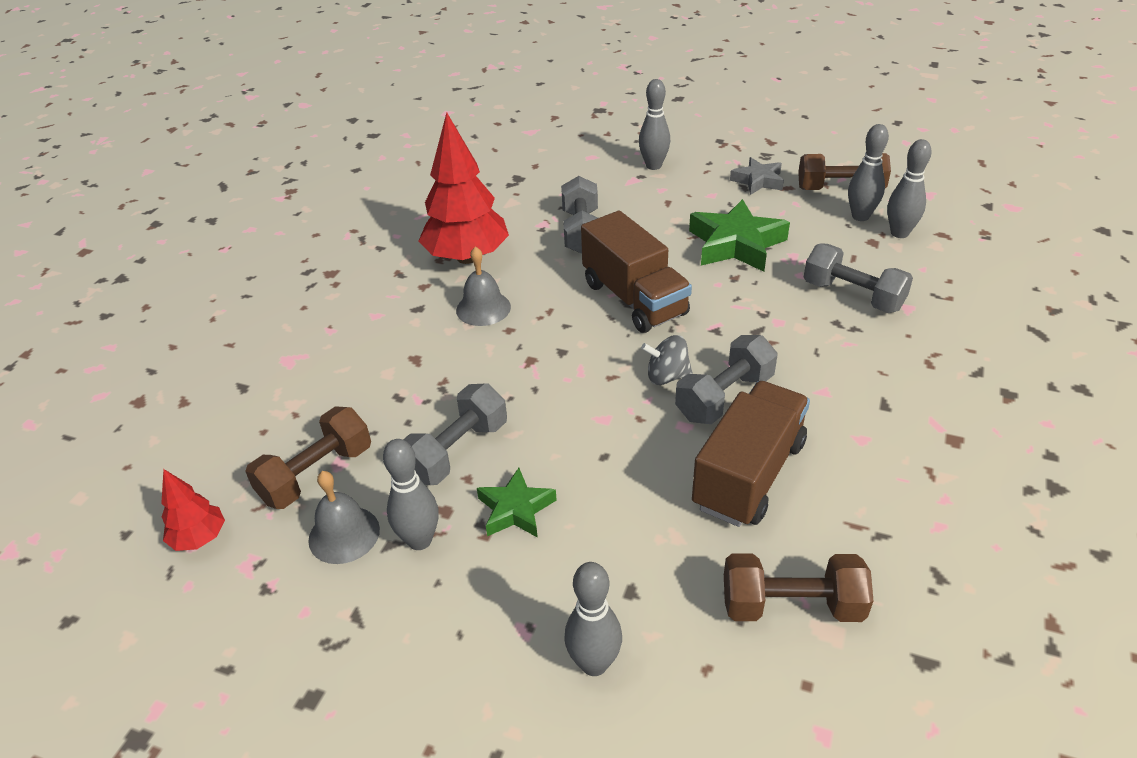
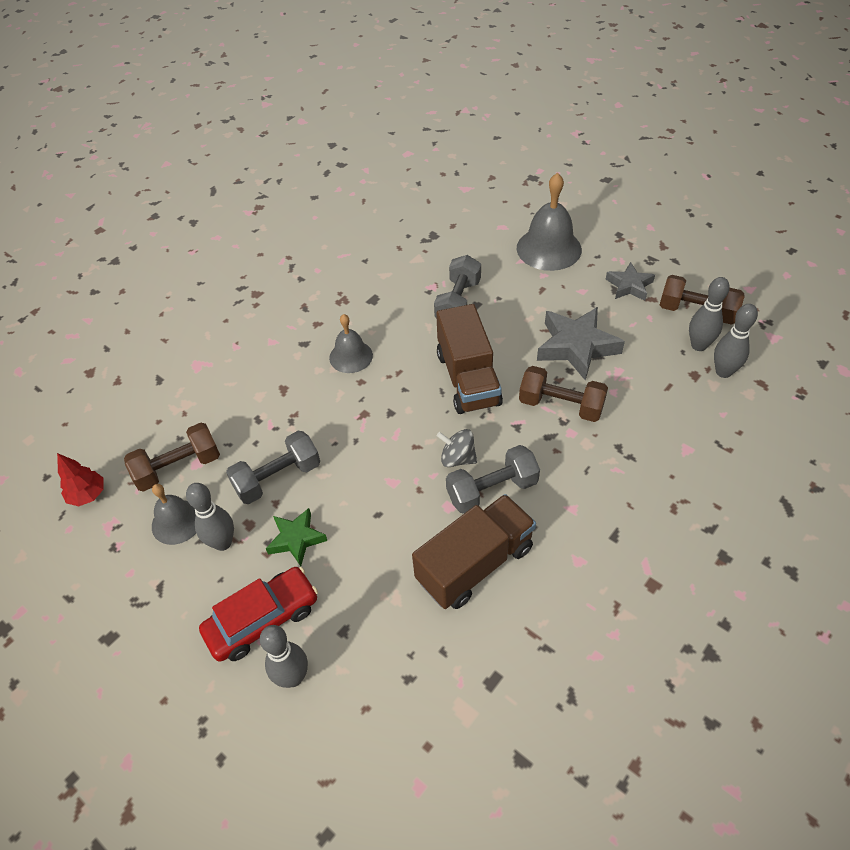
camera: 20 degrees right, 10 degrees up
red tree [419,113,509,264] -> none
grey bowling pin [639,79,670,170] -> grey bell [517,173,582,271]
green star [689,199,790,272] -> grey star [537,307,625,381]
brown dumbbell [724,553,873,622] -> brown dumbbell moved to [519,366,608,422]
grey dumbbell [804,243,913,313] -> none
none -> red car [199,567,318,662]

